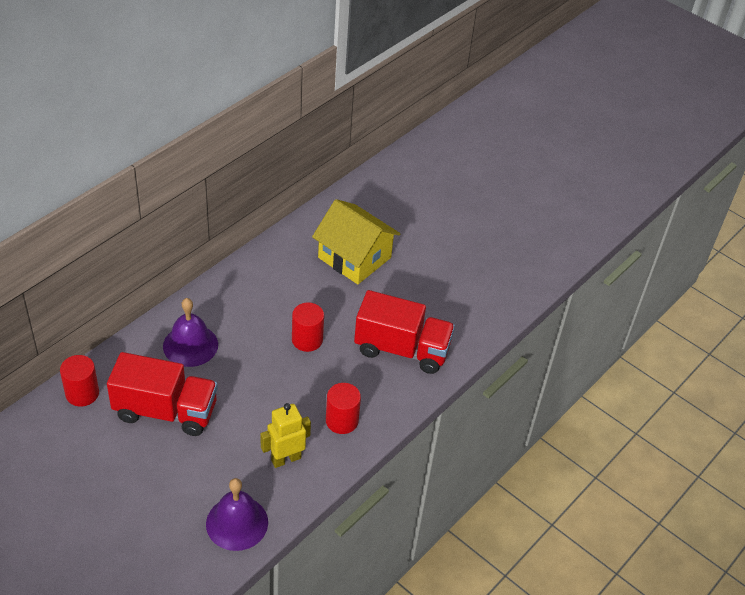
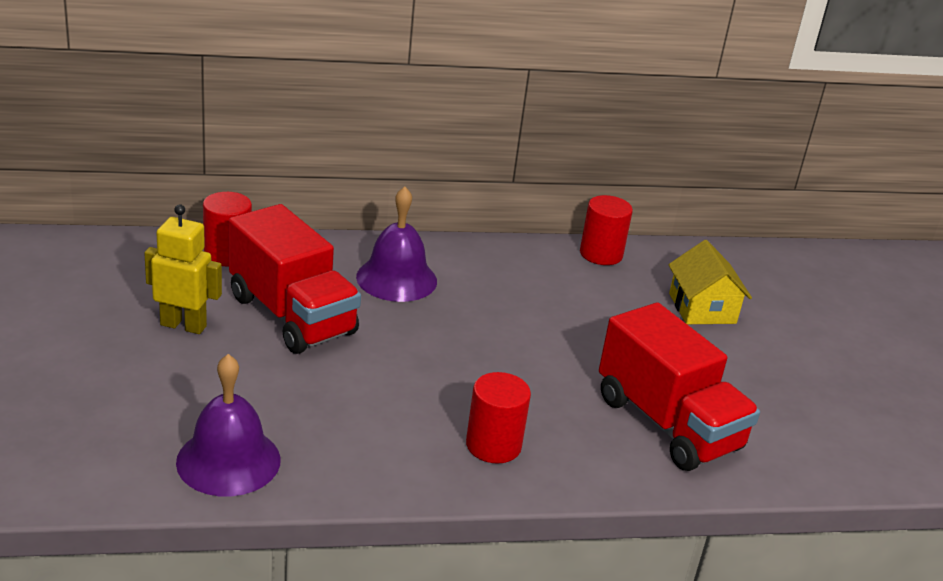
camera: 40 degrees right, 15 degrees down
yellow robot [261,403,311,468] -> yellow robot moved to [144,205,222,334]
red cylinder [292,302,324,352] -> red cylinder moved to [580,195,633,265]
yellow house [312,199,400,284] -> yellow house [668,240,752,324], size x0.65

